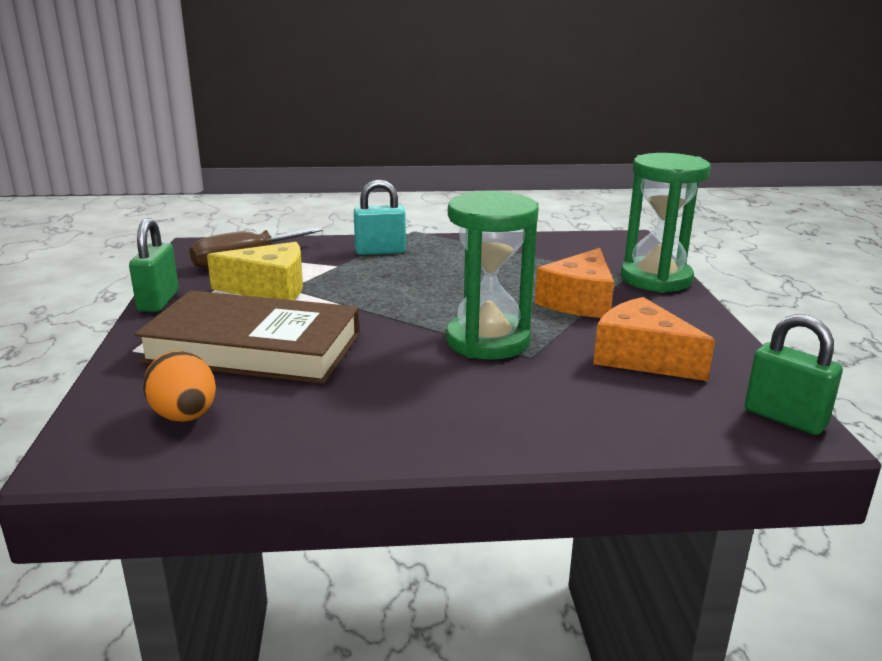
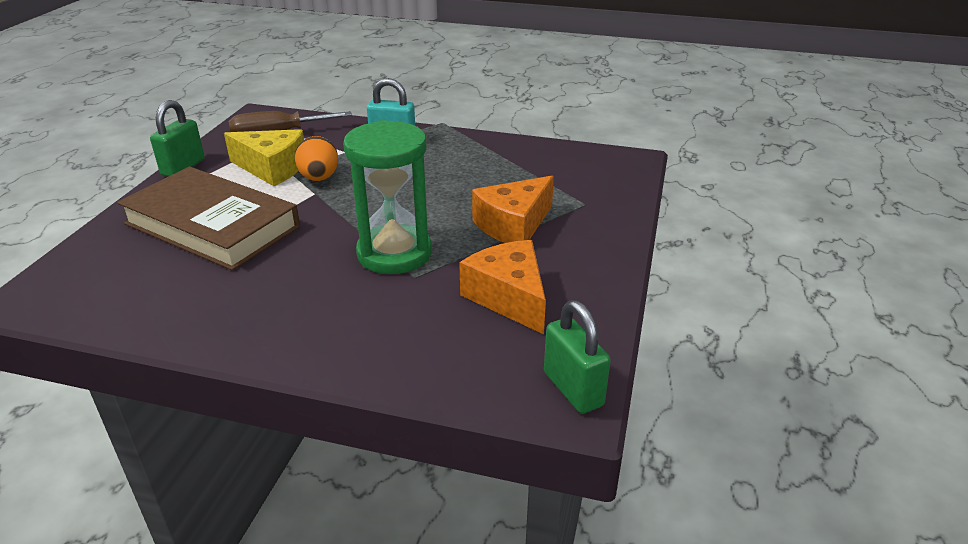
camera: 20 degrees right, 10 degrees up
orange egg [143,351,216,422] -> orange egg moved to [295,136,338,181]
green hourglass [621,153,711,293] -> none

